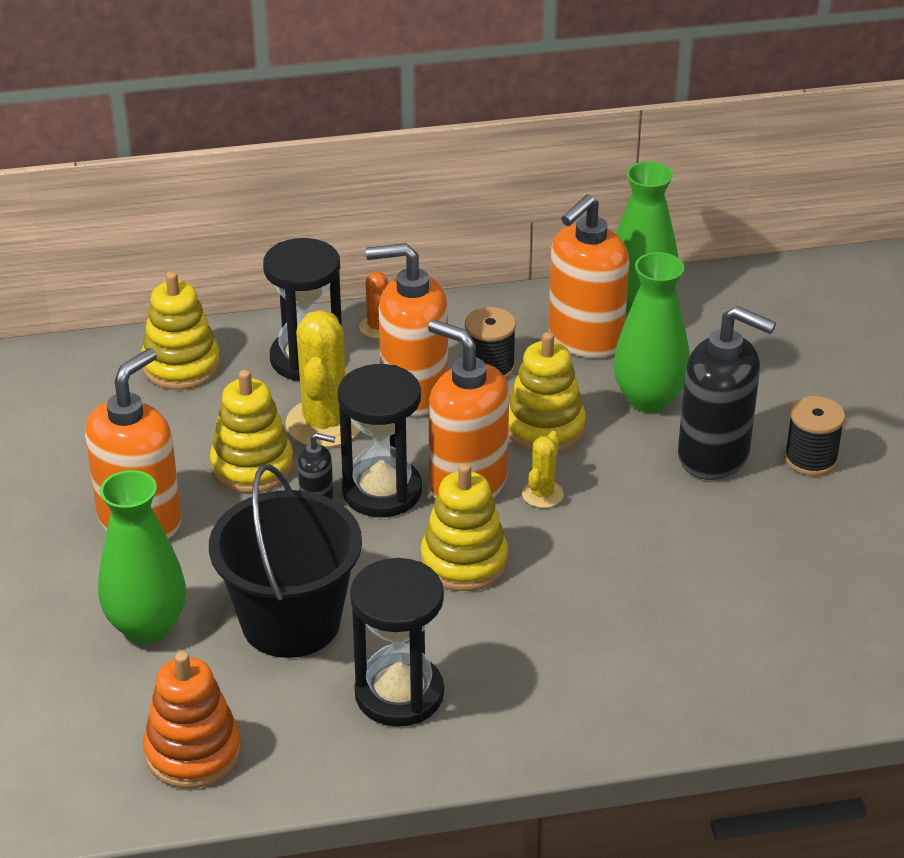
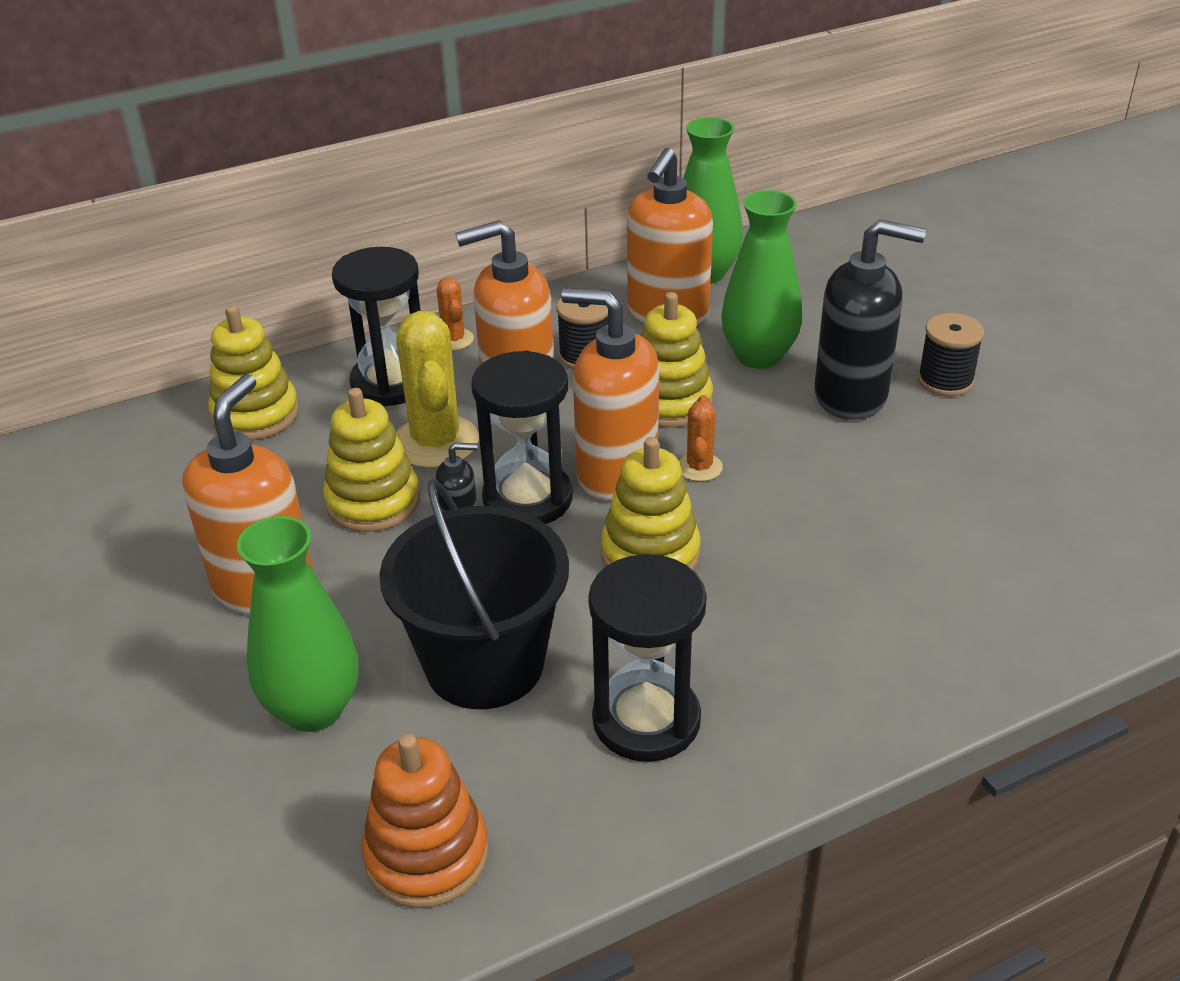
camera: 15 degrees left, 0 degrees up
yellow cactus [522,431,564,508] -> orange cactus [679,395,723,481]

